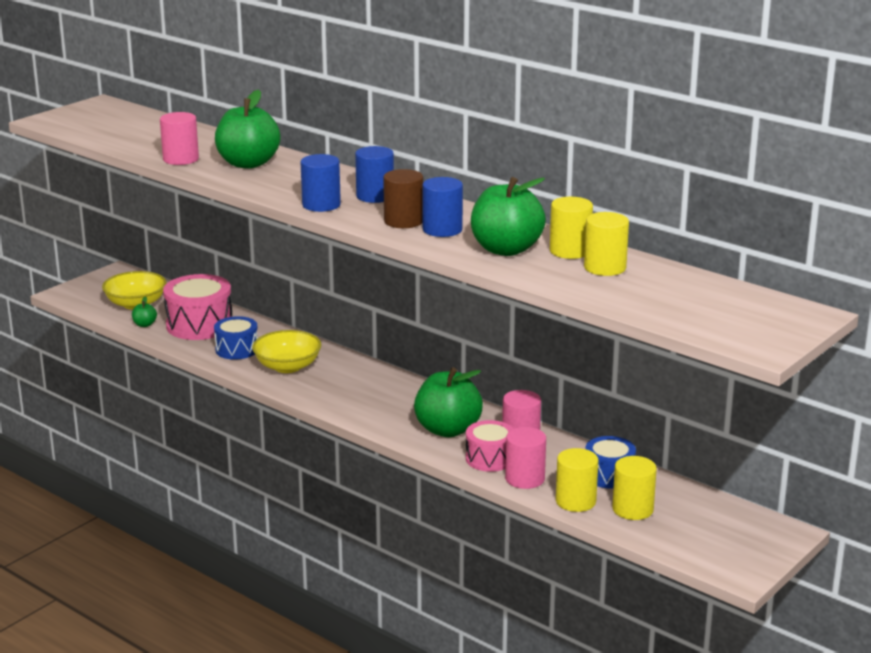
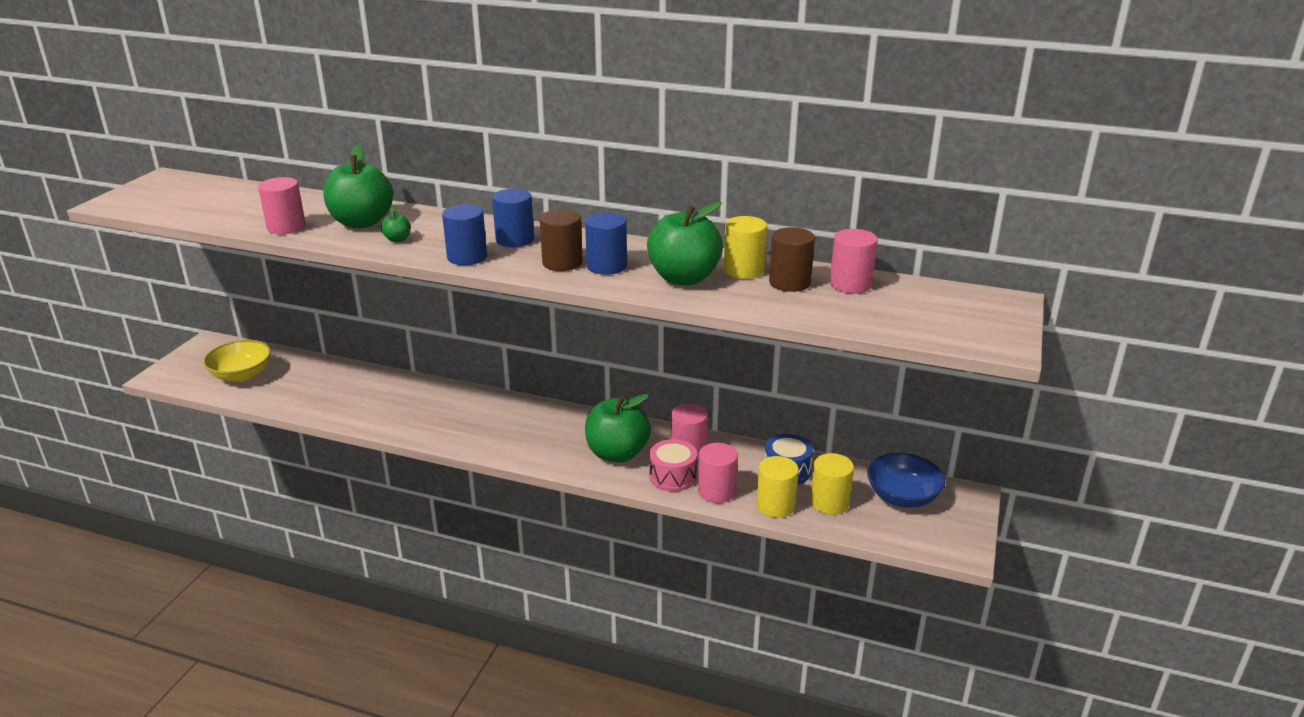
camera: 20 degrees left, 5 degrees up
green apple [132,296,157,327] -> green apple moved to [381,206,411,242]
pink drum [163,274,232,340] -> none
blue drum [214,316,258,360] -> none
yellow bowl [252,330,321,373] -> none
yellow cylinder [584,212,629,276] -> brown cylinder [769,227,815,292]
none -> pink cylinder [830,229,878,294]
none -> blue bowl [867,453,946,508]

